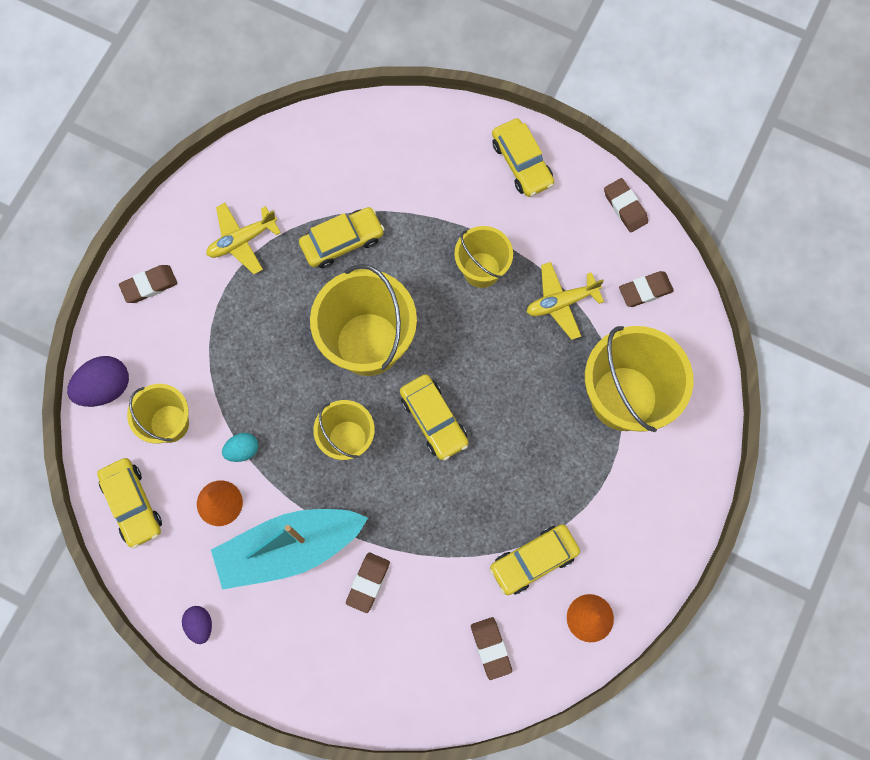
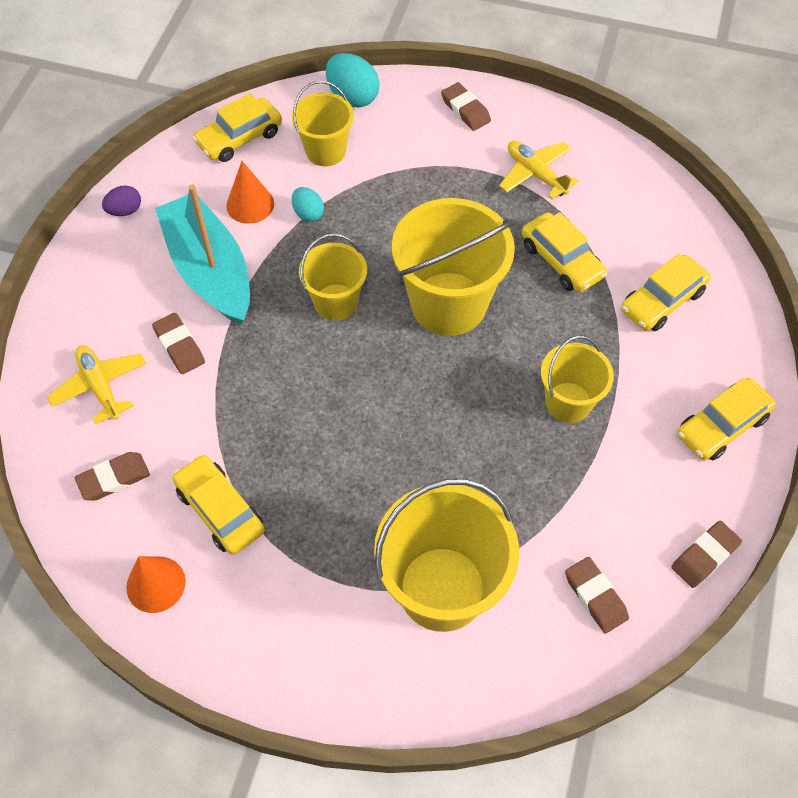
camera: 80 degrees right, 15 degrees down
purple egg [67,356,129,407] -> turquoise egg [326,53,380,108]
brown eraser [346,553,390,613] -> brown eraser turned 45 degrees clockwise [152,313,205,374]
yellow car [400,374,468,460] -> yellow car moved to [621,254,711,331]
yellow plane [527,262,604,340] -> yellow plane moved to [47,345,146,424]

